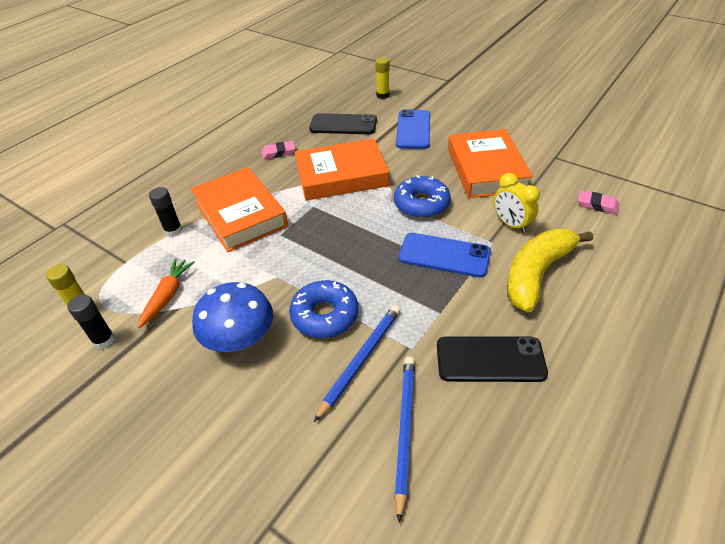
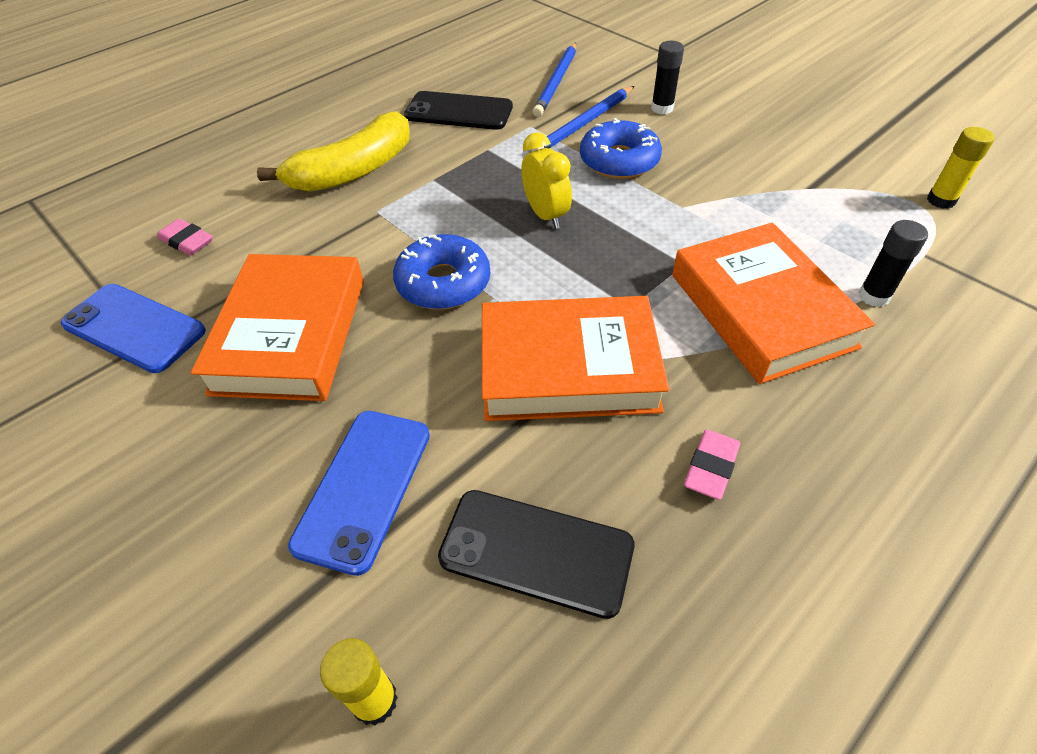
camera: 170 degrees left, 5 degrees up
black glue stick [68,295,115,349] -> black glue stick moved to [651,41,684,114]
orange carrot [138,258,195,328] -> none
blue mushroom [192,282,273,352] -> none
pink eraser [261,141,296,159] -> pink eraser turned 60 degrees counterclockwise [684,429,740,500]
blue phone [399,233,491,278] -> blue phone moved to [61,284,206,373]
yellow clock [494,173,540,233] -> yellow clock moved to [521,132,572,229]

